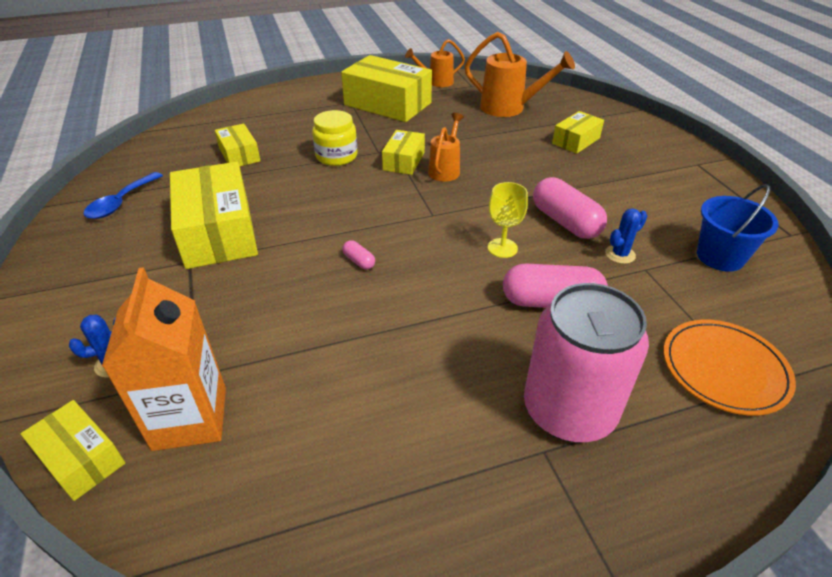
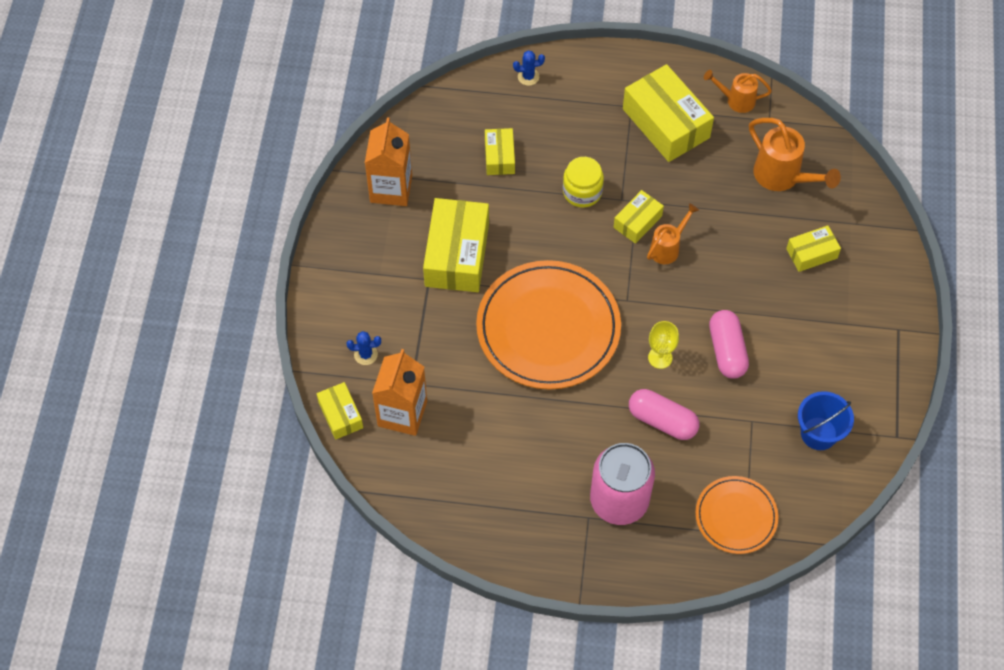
camera: 25 degrees right, 20 degrees up
blue spoon [83,172,163,219] -> orange carton [365,117,412,206]
pink capsule [342,241,375,270] -> orange plate [476,260,621,389]
blue cactus [605,209,647,264] -> blue cactus moved to [513,50,545,86]

